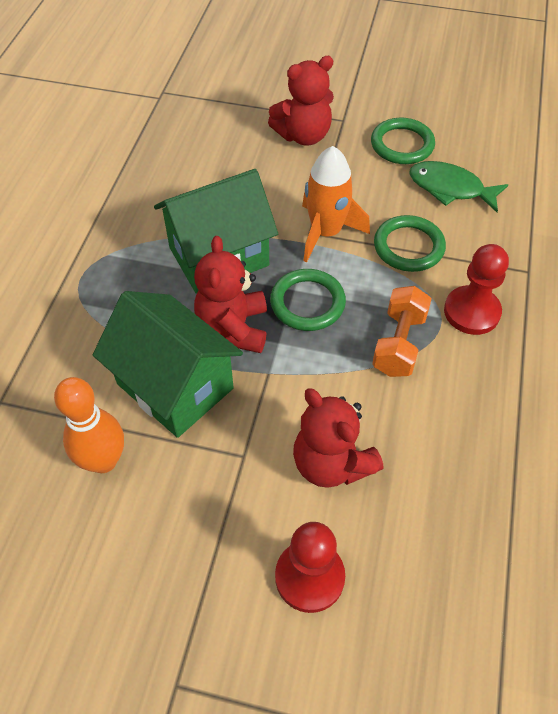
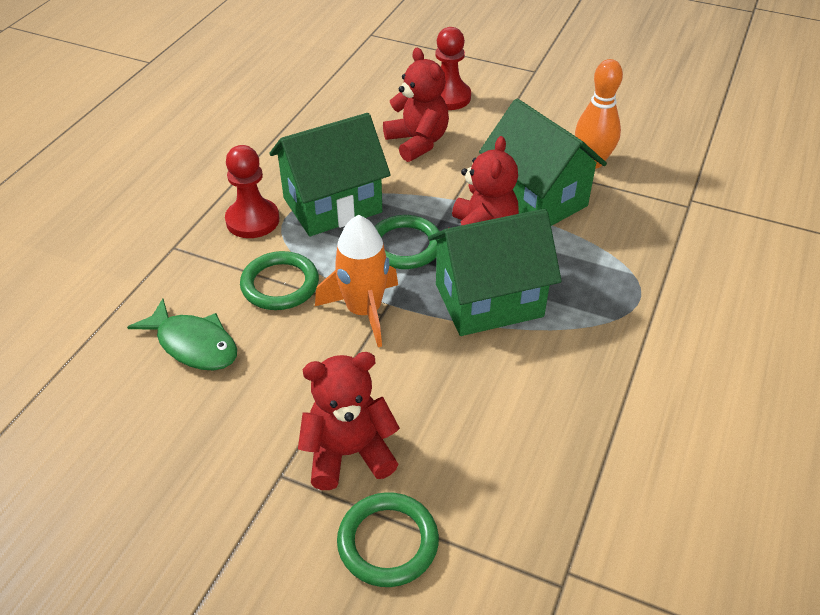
camera: 170 degrees left, 10 degrees down
green ring [371,118,435,164] -> green ring moved to [337,492,439,587]
orange dumbbell [372,286,432,377] -> green house [269,113,391,236]

